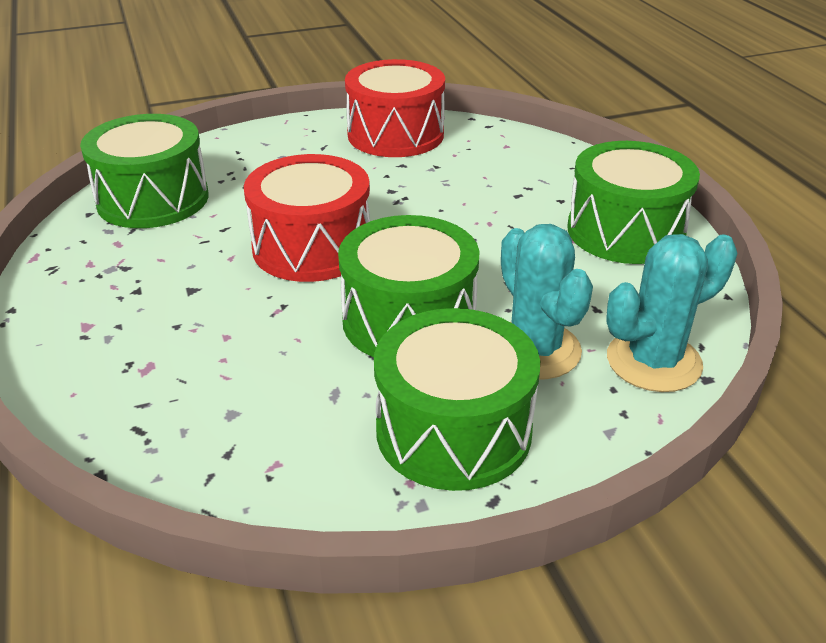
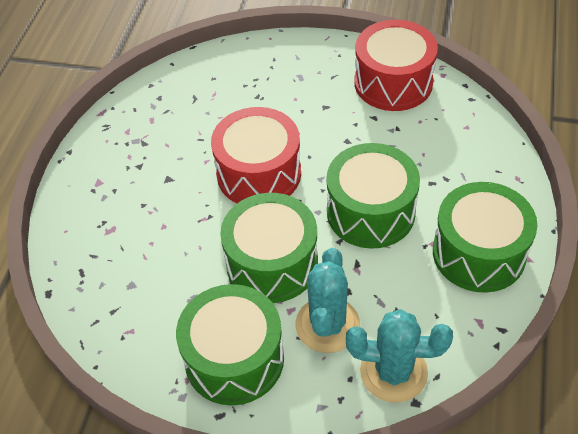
camera: 35 degrees right, 15 degrees up
green drum [80,114,209,228] -> green drum moved to [327,143,420,249]

